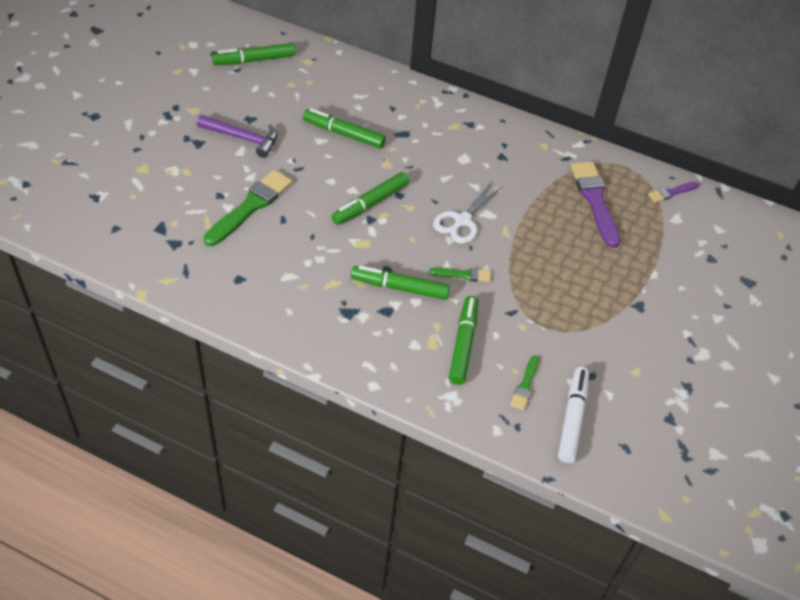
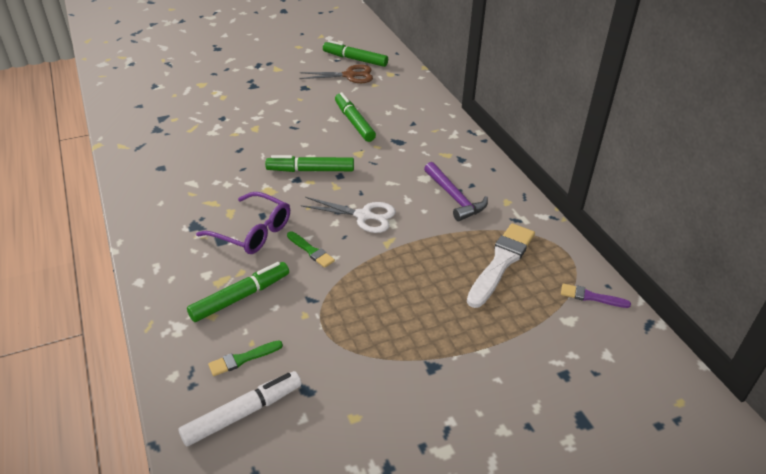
camera: 45 degrees right, 10 degrees down
purple hammer [197,115,278,158] -> purple hammer moved to [424,162,488,221]
green brush [204,170,292,246] -> none
green marker [351,266,450,300] -> purple glasses [196,192,290,254]
white scissors [433,182,503,244] -> white scissors turned 150 degrees counterclockwise [301,197,396,233]
purple brush [571,162,620,248] -> white brush [467,223,535,308]
none -> brown scissors [299,64,373,83]

